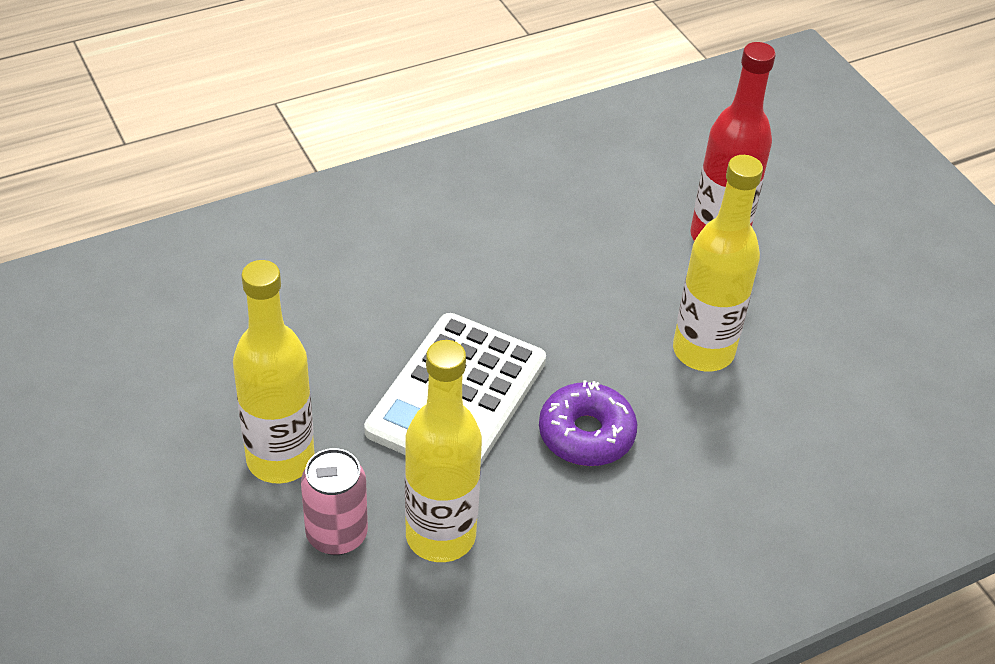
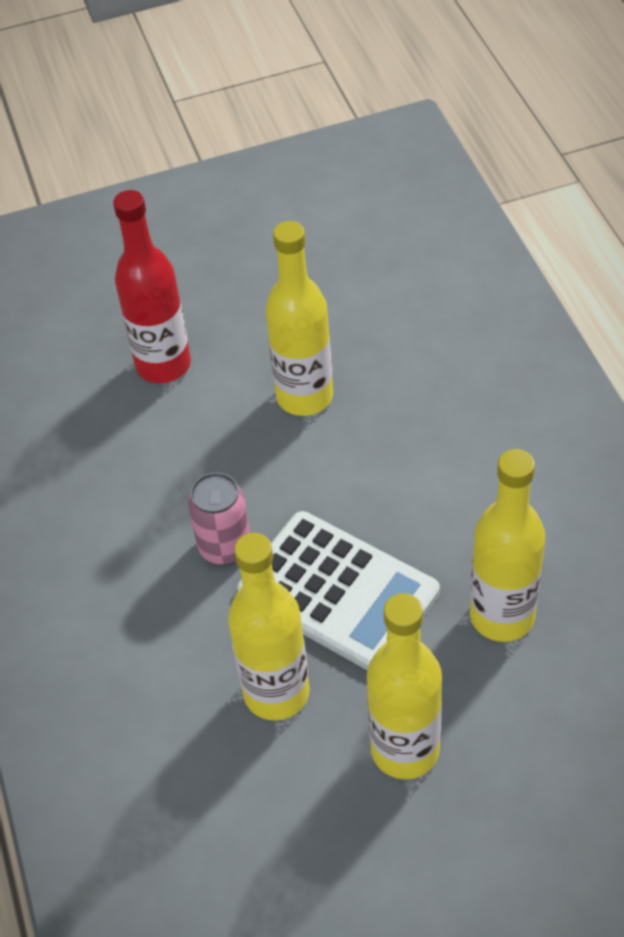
camera: 75 degrees left, 5 degrees up
pink can [301,448,368,555] -> pink can moved to [188,472,250,565]
purple donut [539,380,637,466] -> none
none -> yellow bottle [228,533,310,720]

